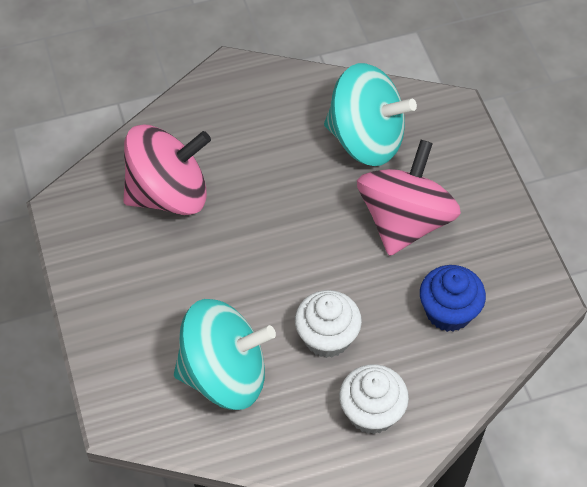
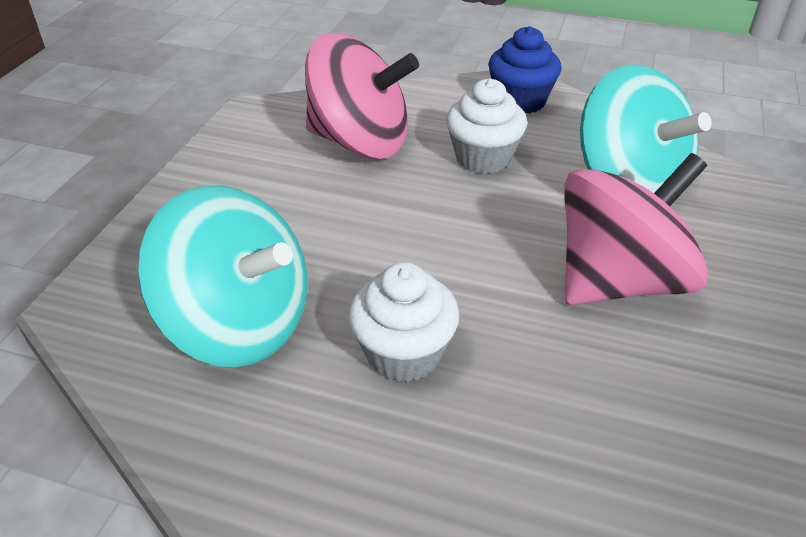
camera: 35 degrees right, 15 degrees down
white cupcake [339,364,409,434] -> white cupcake moved to [446,79,527,174]
blue cupcake [420,265,486,332] -> blue cupcake moved to [488,26,561,114]

